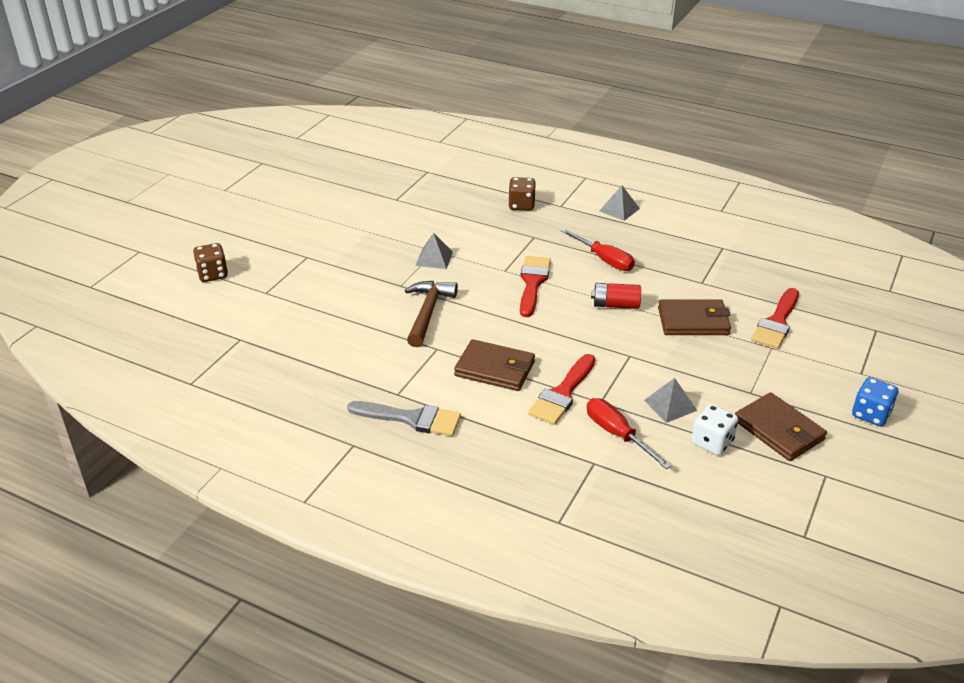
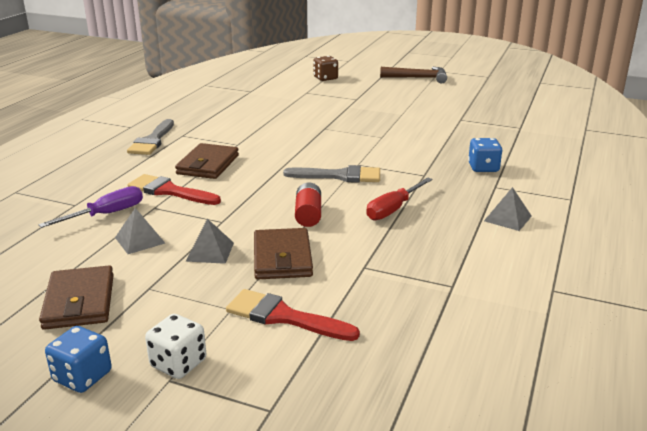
camera: 85 degrees right, 10 degrees down
brown hammer [405,281,458,347] -> brown hammer moved to [380,67,447,84]
grey pyramid [415,233,453,269] -> grey pyramid moved to [186,219,234,264]
brown dice [508,177,536,210] -> blue dice [468,138,502,172]
red brush [520,256,551,317] -> grey brush [283,165,380,183]
red screwdriver [587,398,672,469] -> purple screwdriver [38,186,143,228]
white dice [691,404,738,455] -> white dice moved to [145,314,206,379]
brown wallet [735,392,827,461] -> brown wallet turned 60 degrees counterclockwise [39,265,114,330]

